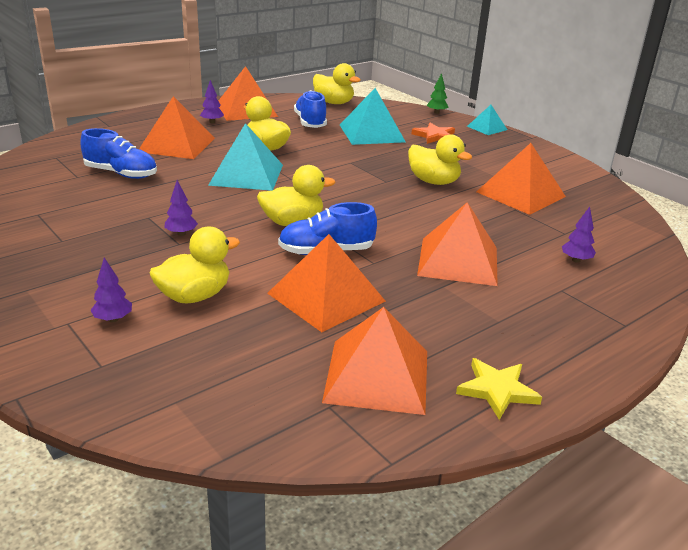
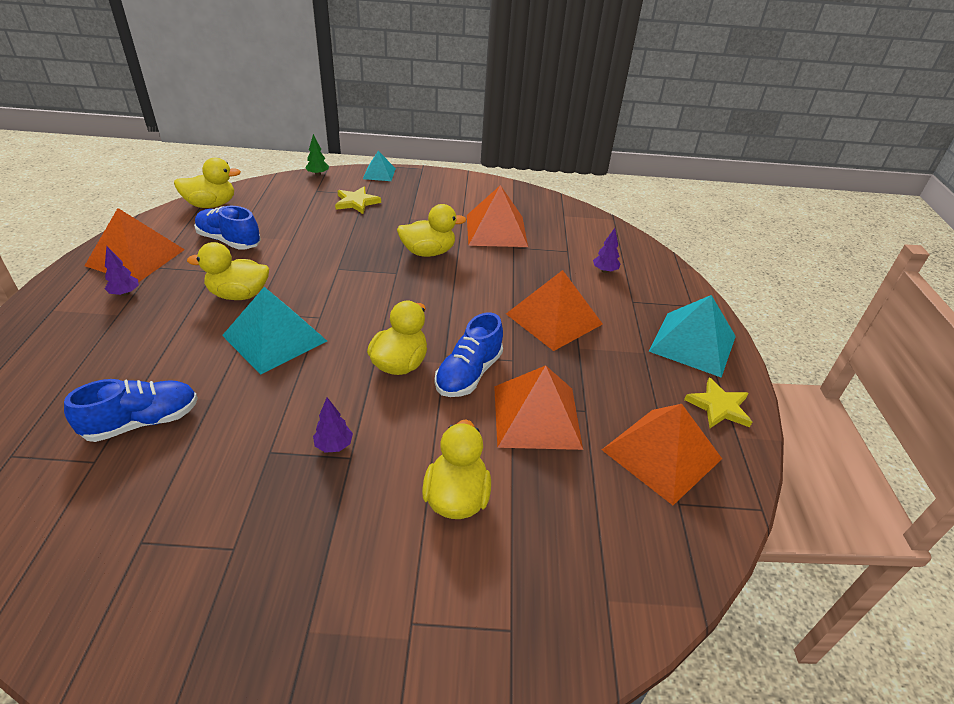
camera: 50 degrees left, 10 degrees up
purple tree [90,258,132,322] -> none
orange pyramid [139,96,215,159] -> none
turquoise pyramid [340,88,406,145] -> turquoise pyramid moved to [649,295,736,378]
orange star [412,123,455,144] -> yellow star [335,186,381,214]

